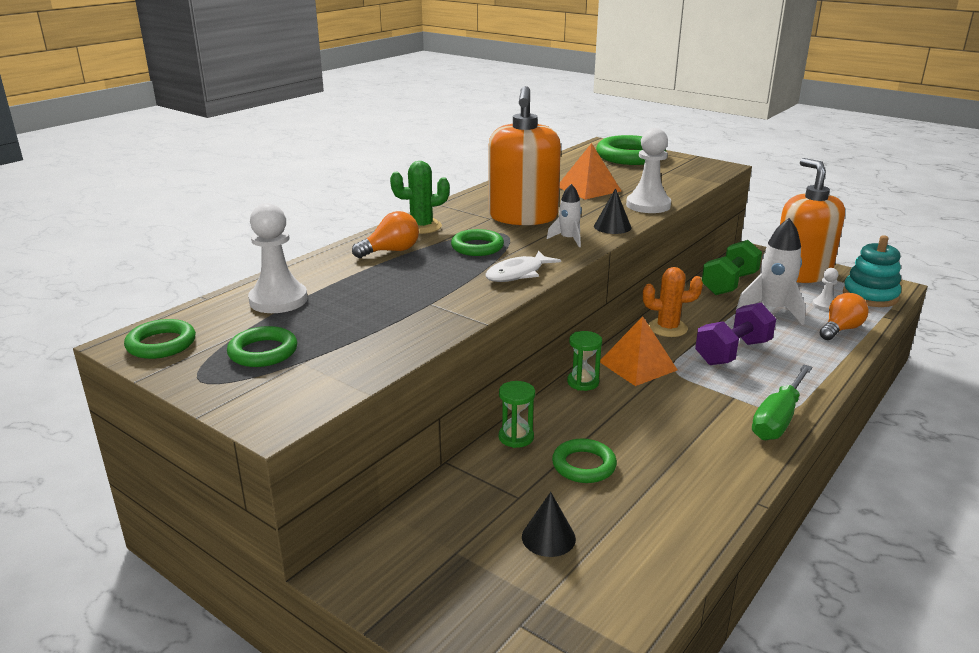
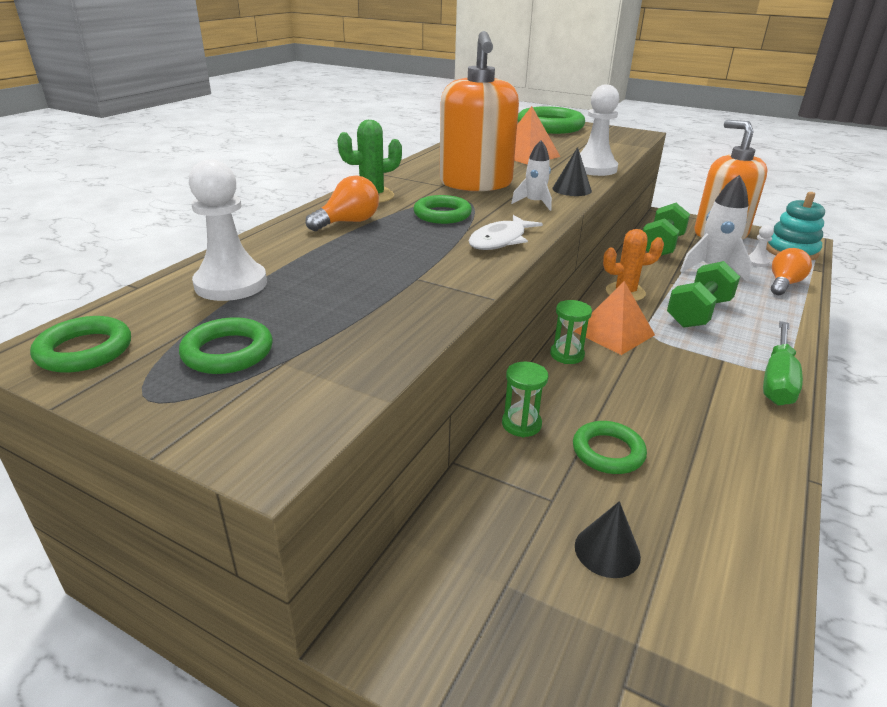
camera: 10 degrees left, 5 degrees up
purple dumbbell [695,303,776,365] -> green dumbbell [667,261,740,328]

